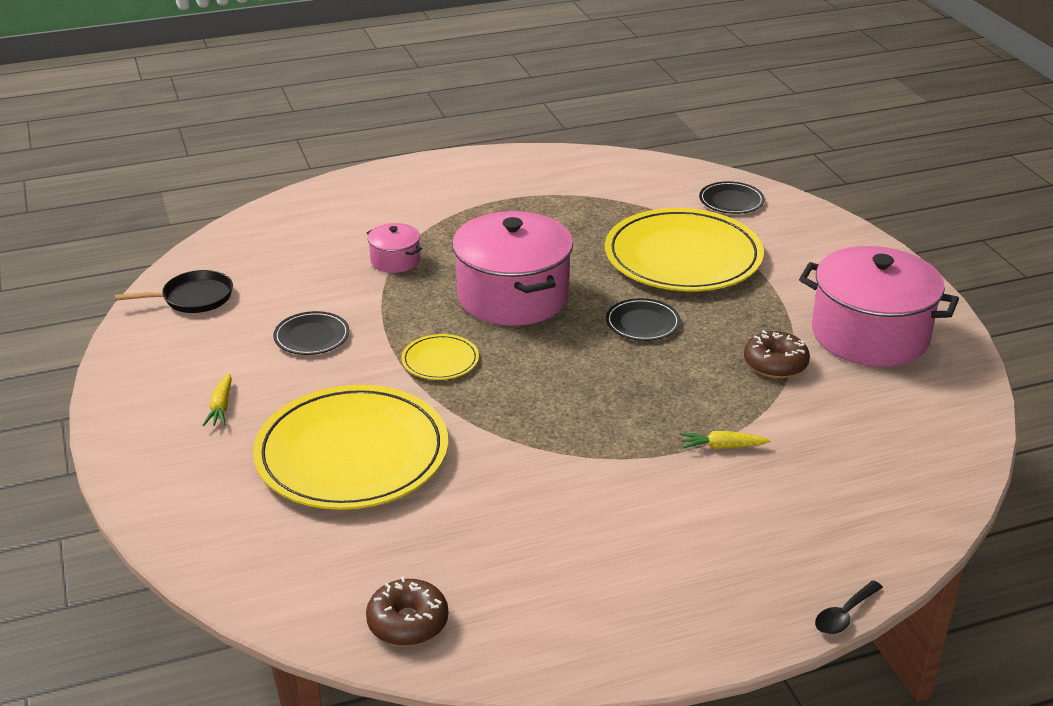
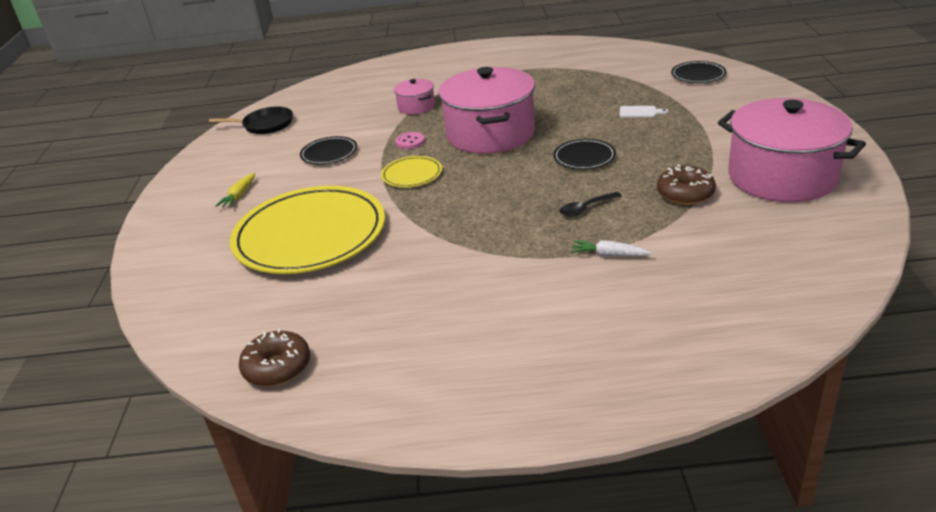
camera: 20 degrees right, 0 degrees up
yellow plate [605,208,764,291] -> white cutting board [620,106,668,117]
yellow carrot [680,431,770,449] -> white carrot [571,240,652,256]
black spoon [815,580,883,634] -> black spoon moved to [560,192,622,217]
none -> pink button [395,132,425,149]

